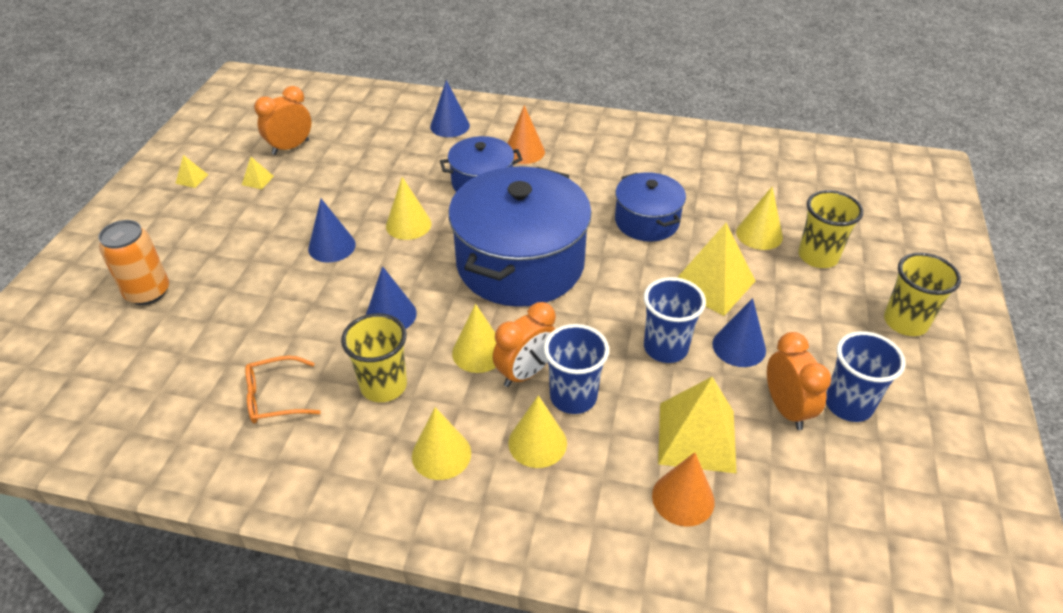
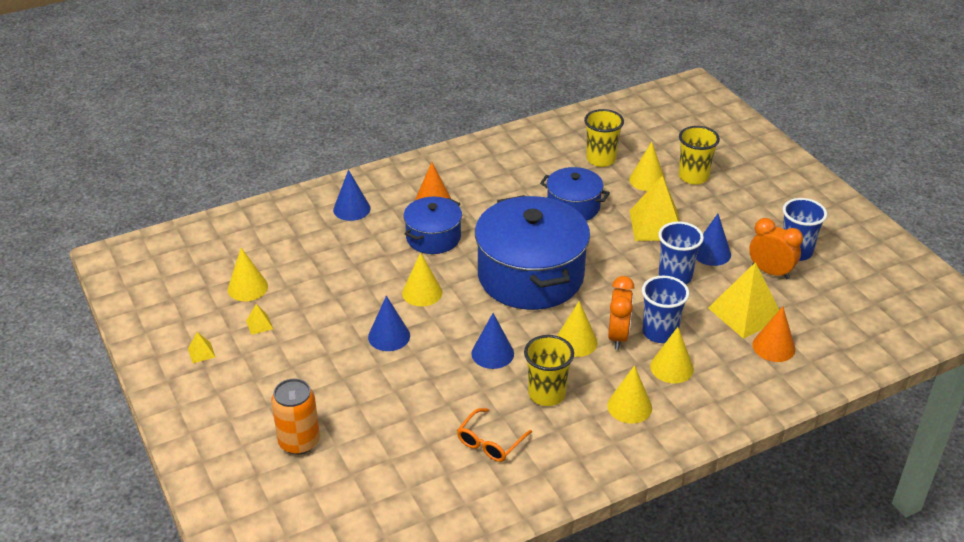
camera: 40 degrees left, 5 degrees down
orange clock [254,86,311,155] -> yellow cone [228,248,268,301]
yellow cup [884,253,961,336] -> yellow cup moved to [584,109,624,167]

